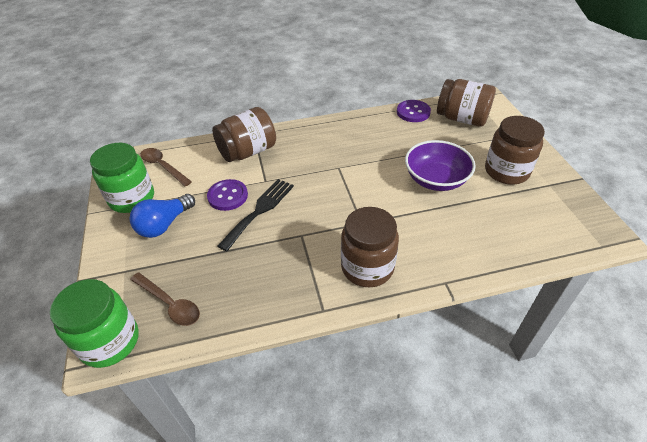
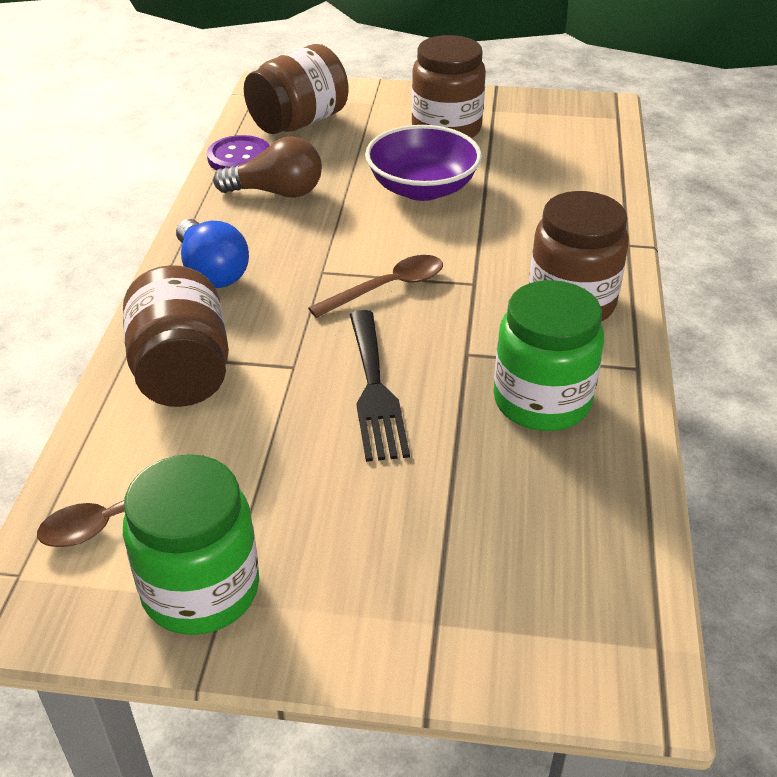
camera: 70 degrees left, 5 degrees down
green jar [50,279,139,368] -> green jar moved to [493,280,604,431]
blue light bulb [129,194,195,238] -> blue light bulb moved to [176,219,249,288]
brown spoon [130,272,200,326] -> brown spoon moved to [308,255,443,318]
purple button [207,179,248,211] -> none
black fork [218,179,294,251] -> black fork turned 150 degrees counterclockwise [350,310,410,462]
none -> brown light bulb [213,136,322,197]

